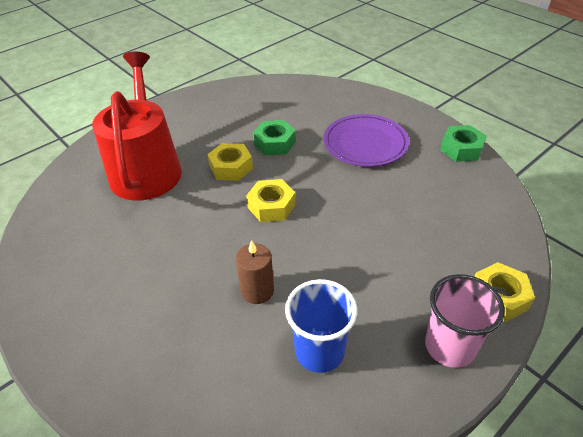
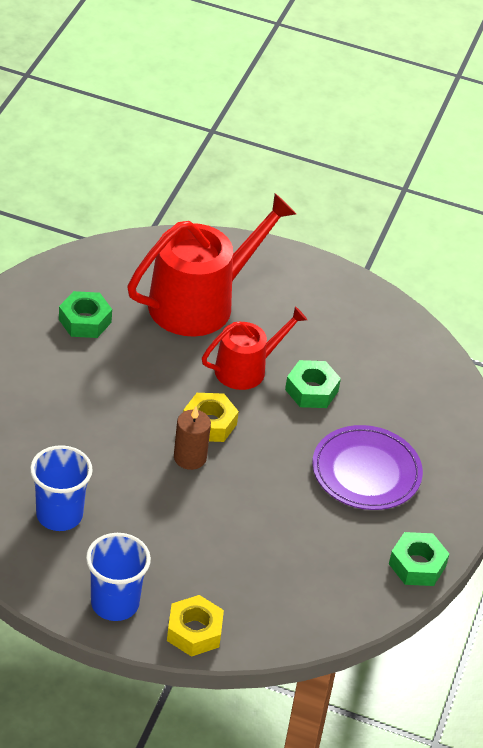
camera: 55 degrees right, 0 degrees up
yellow nut [207,143,253,181] -> red watering can [202,307,307,390]
brown candle [236,240,274,304] -> brown candle moved to [174,406,211,470]
pink cup [425,274,505,368] -> blue cup [86,533,151,621]
none -> green nut [59,291,112,338]

